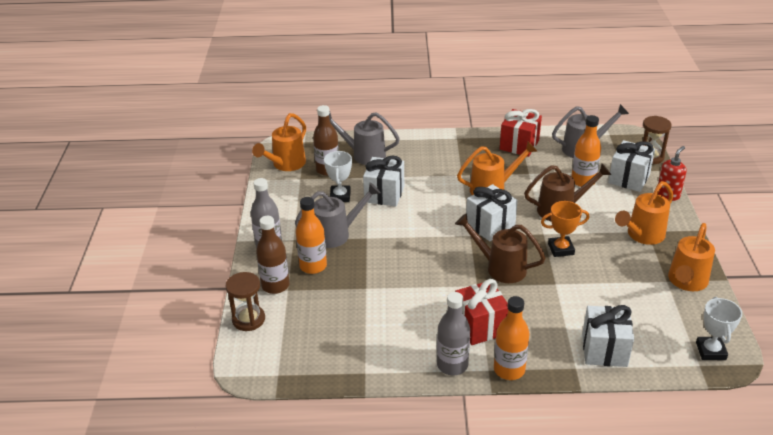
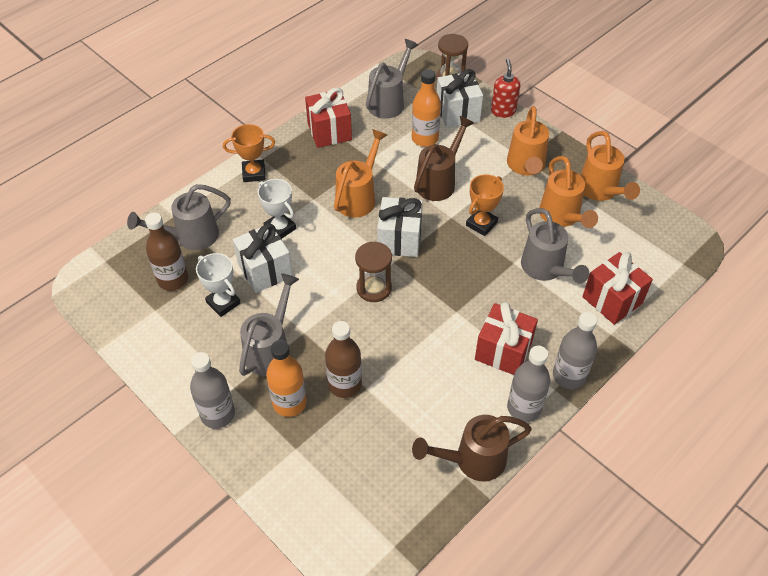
camera: 45 degrees left, 15 degrees up
brown hourglass [225,272,265,331] -> brown hourglass moved to [355,242,392,302]
orange watering can [252,113,306,171] -> orange watering can moved to [539,156,598,228]
brown bottle [256,216,290,294] -> brown bottle moved to [325,321,362,398]
brown watering can [455,213,545,283] -> brown watering can moved to [412,415,532,481]
orange bottle [494,296,530,380] -> grey bottle [553,312,597,389]
white gift [582,305,634,367] -> red gift [583,252,653,325]
white trophy [696,297,742,360] -> white trophy moved to [258,179,296,239]
none -> orange trophy [223,124,275,182]
none -> grey watering can [521,208,589,284]

